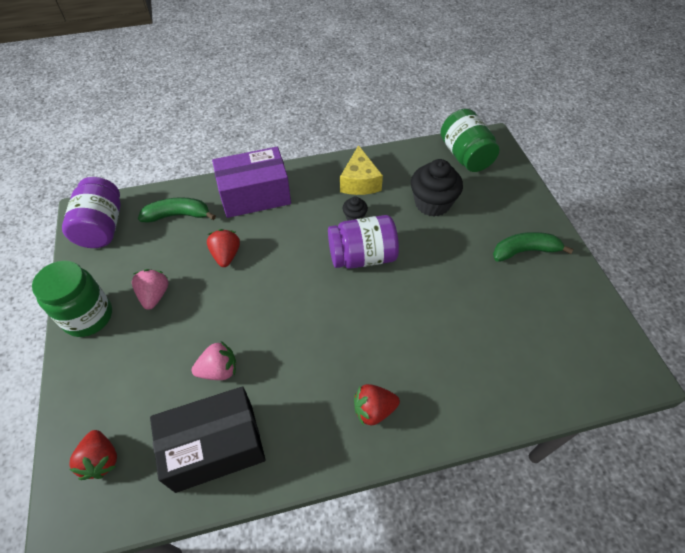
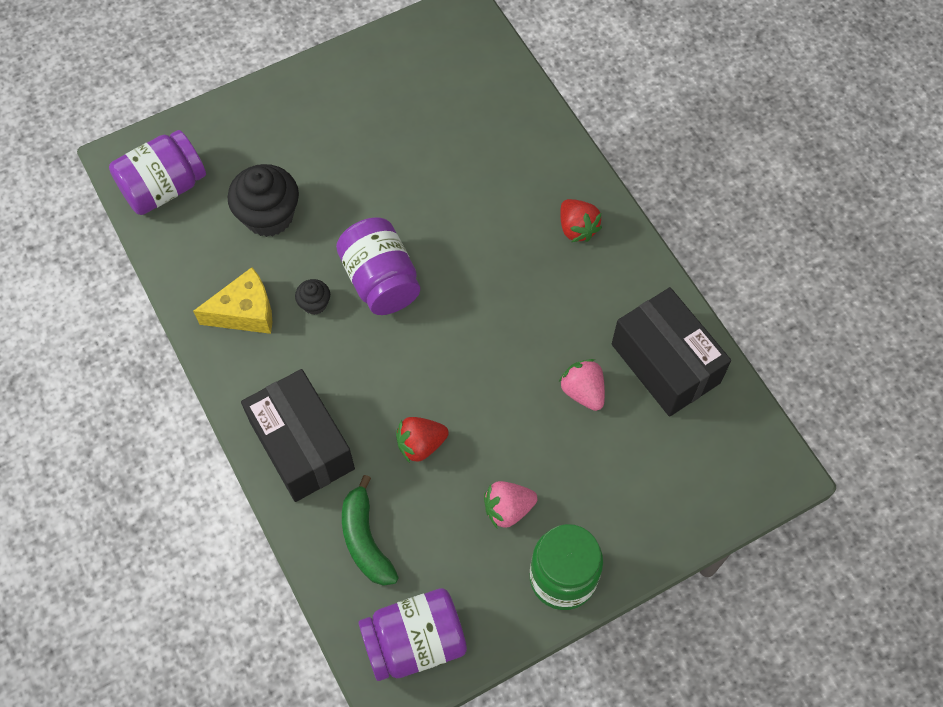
camera: 105 degrees left, 10 degrees up
red strawberry [69,430,117,480] -> none
purple box [212,147,291,218] -> black box [241,369,355,502]
green jar [440,109,499,172] -> purple jar [109,130,206,215]
green banana [493,232,574,262] -> none

